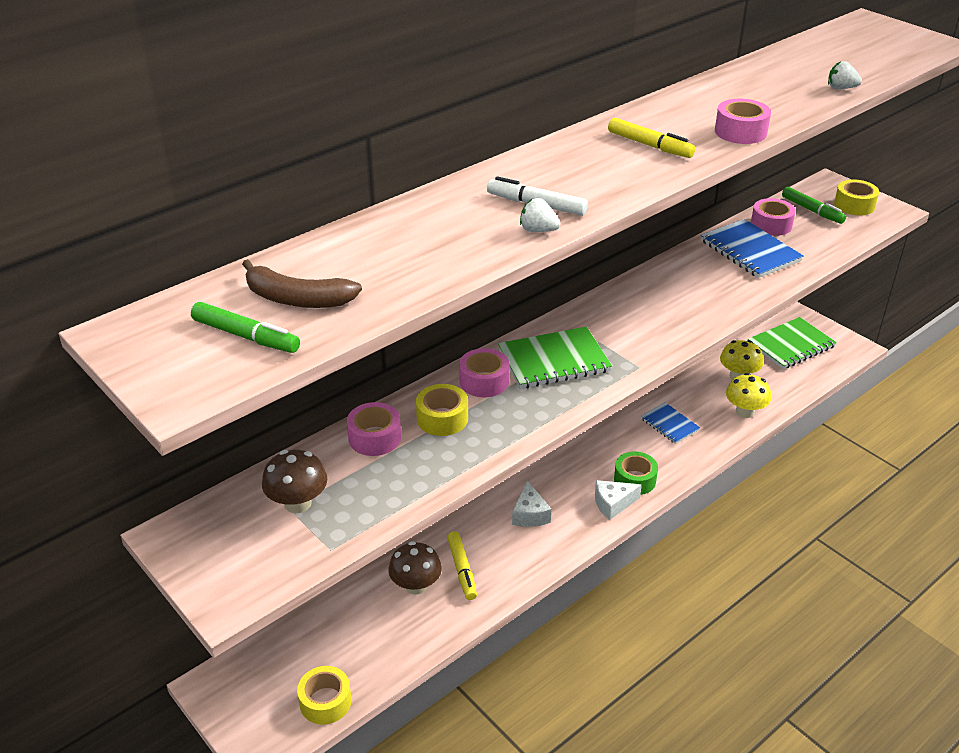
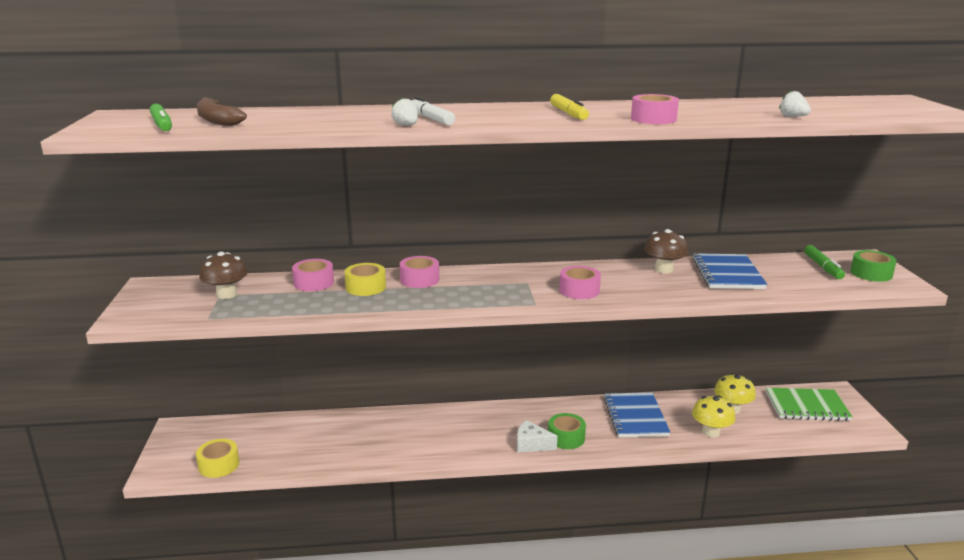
camera: 35 degrees right, 15 degrees down
brown mushroom [389,541,442,594] -> brown mushroom moved to [644,229,688,273]
yellow marker [447,531,477,600] -> none
green notebook [498,327,612,389] -> none
white cheese [512,480,552,527] -> none
blue notebook [641,402,700,444] -> blue notebook [604,392,670,437], size x1.61
pink tape [751,198,796,236] -> pink tape moved to [559,266,601,299]
yellow tape [834,179,879,215] -> green tape [851,250,897,282]

